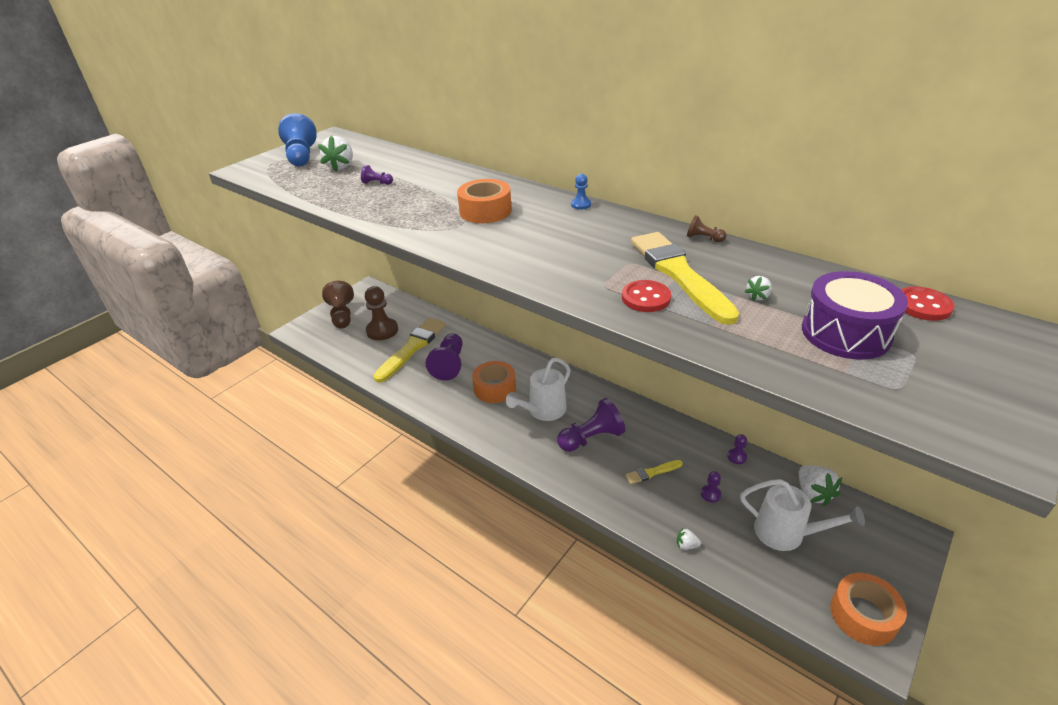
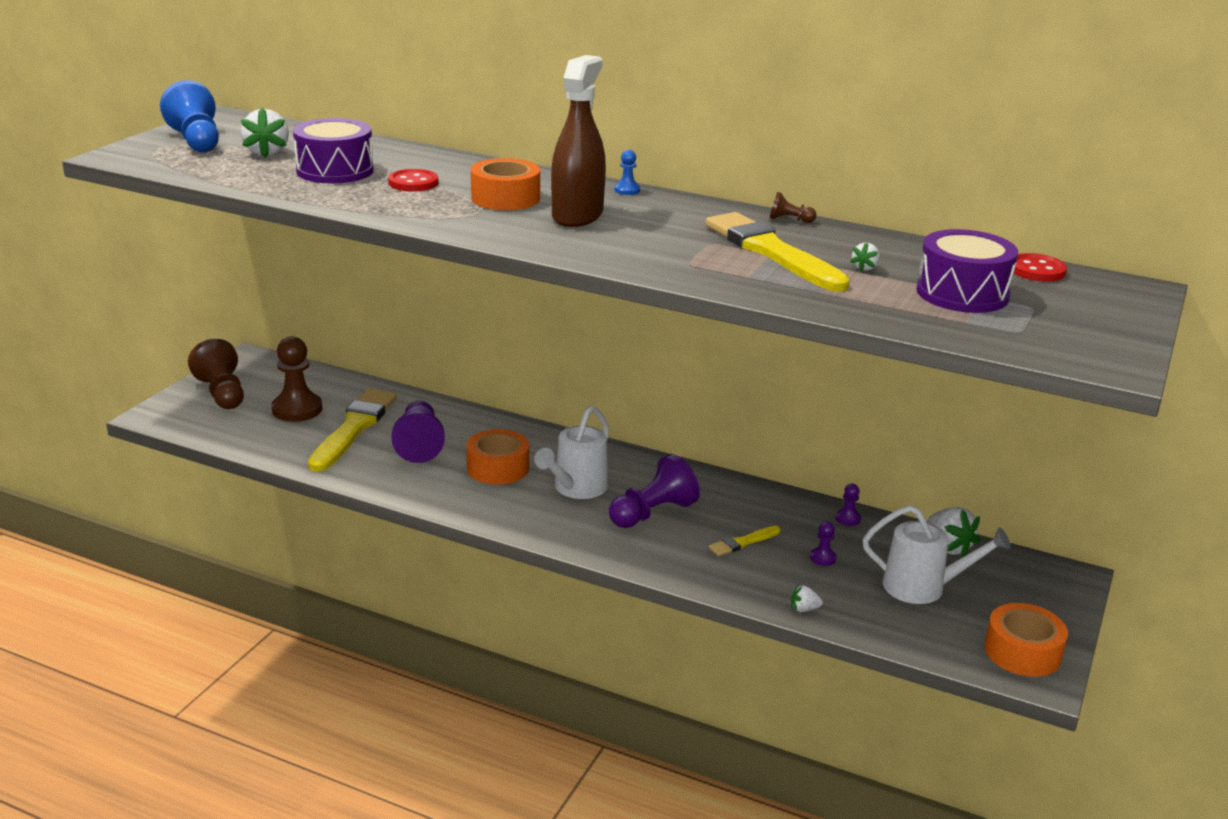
camera: 15 degrees left, 10 degrees down
purple pawn [361,165,393,185] -> purple drum [293,118,374,183]
red button [622,280,671,312] -> red button moved to [388,169,438,192]
none -> brown spray bottle [551,55,606,227]

